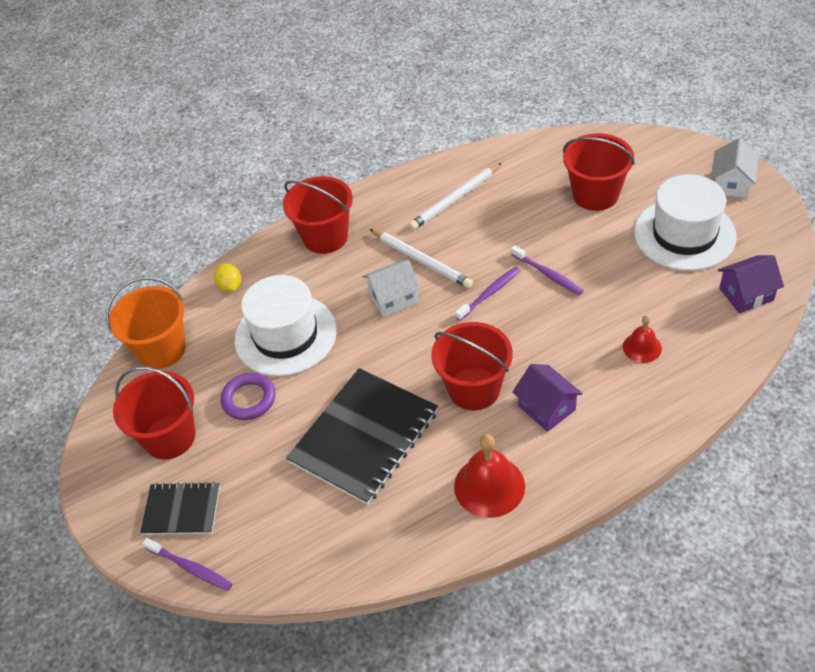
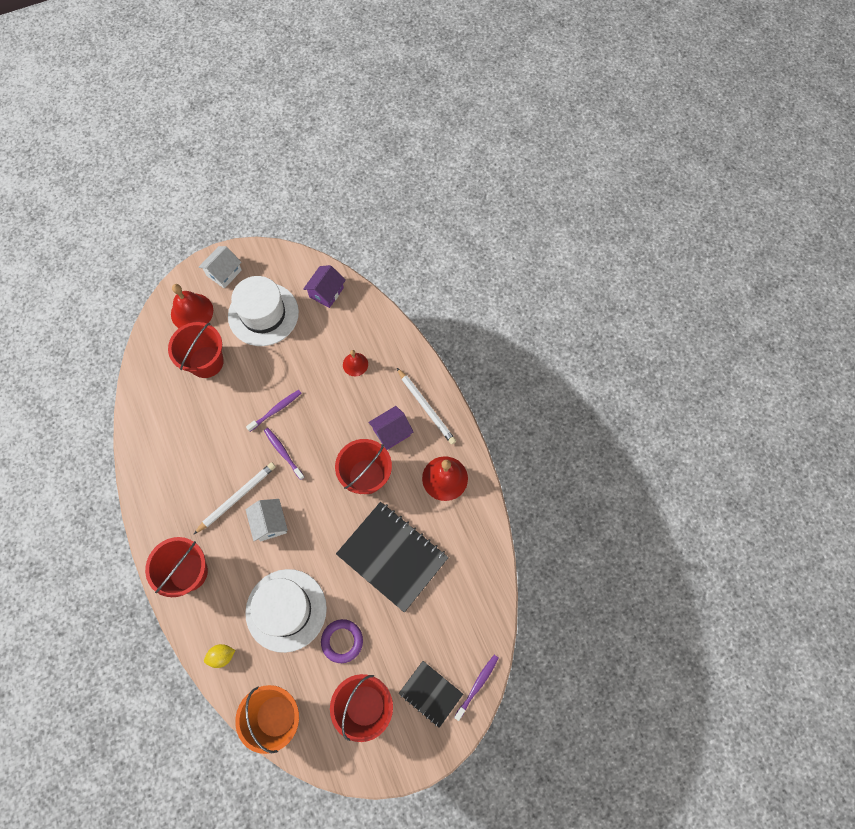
camera: 90 degrees left, 20 degrees up
black notebook [140,482,220,535] -> black notebook turned 60 degrees counterclockwise [399,661,463,728]
white pencil [409,163,502,230] -> white pencil moved to [397,368,456,445]
white house [711,138,758,198] -> white house turned 75 degrees counterclockwise [199,246,242,289]
purple house [718,255,784,313] -> purple house turned 45 degrees clockwise [303,265,346,308]
none -> red bell [171,284,213,328]

